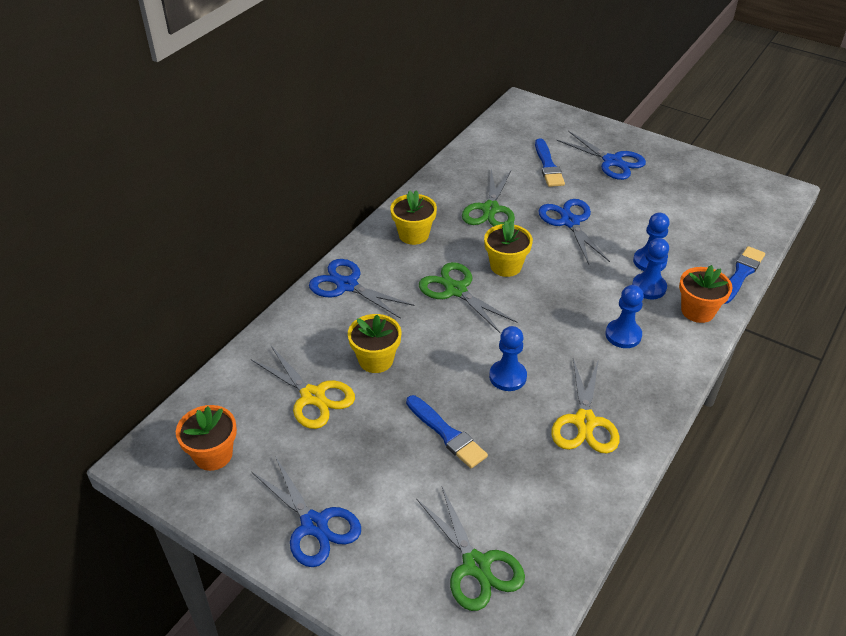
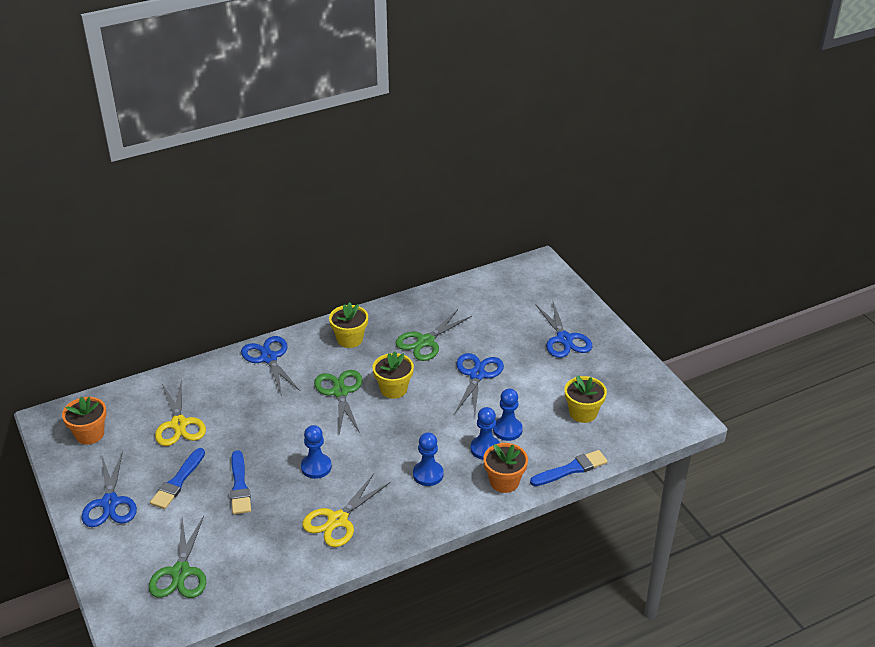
camera: 30 degrees right, 5 degrees down
yellow flower pot [348,314,401,373] -> yellow flower pot moved to [565,375,607,423]
blue brush [535,138,565,187] -> blue brush moved to [150,448,205,509]

